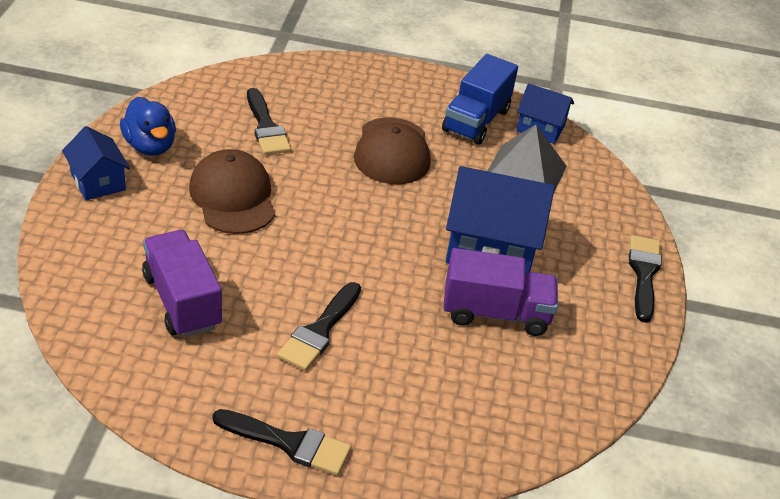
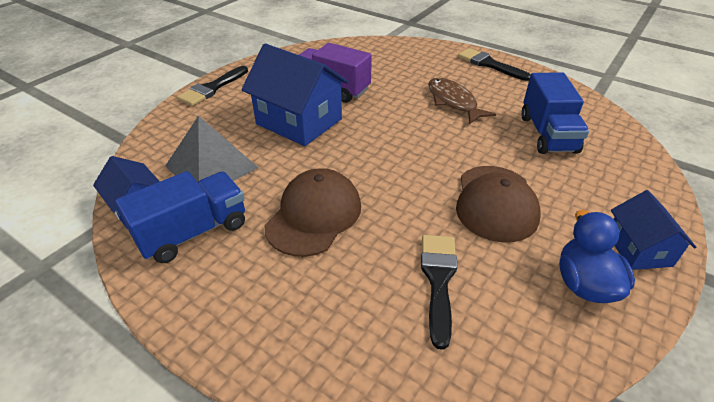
camera: 150 degrees left, 0 degrees up
purple truck [142,230,222,338] -> blue truck [521,73,589,154]
black brush [277,282,361,371] -> brown fish [428,78,496,124]

